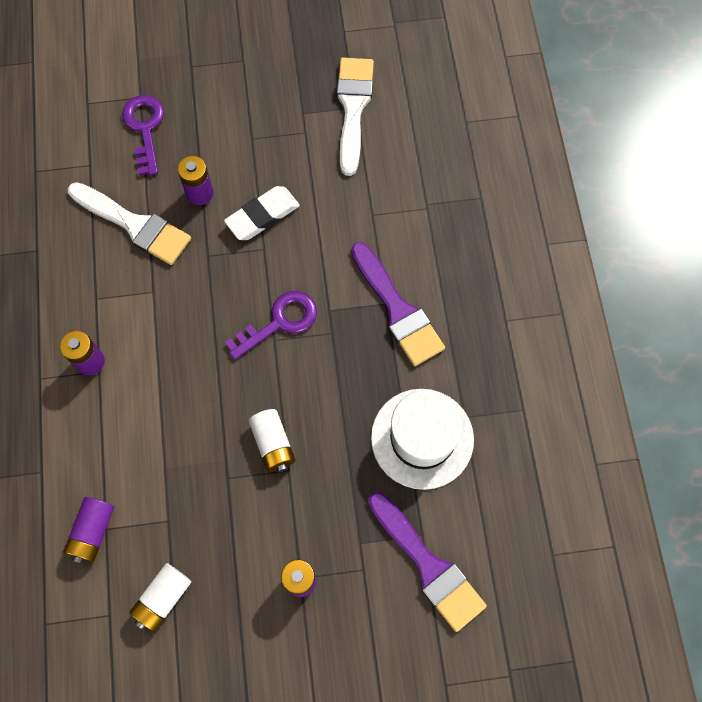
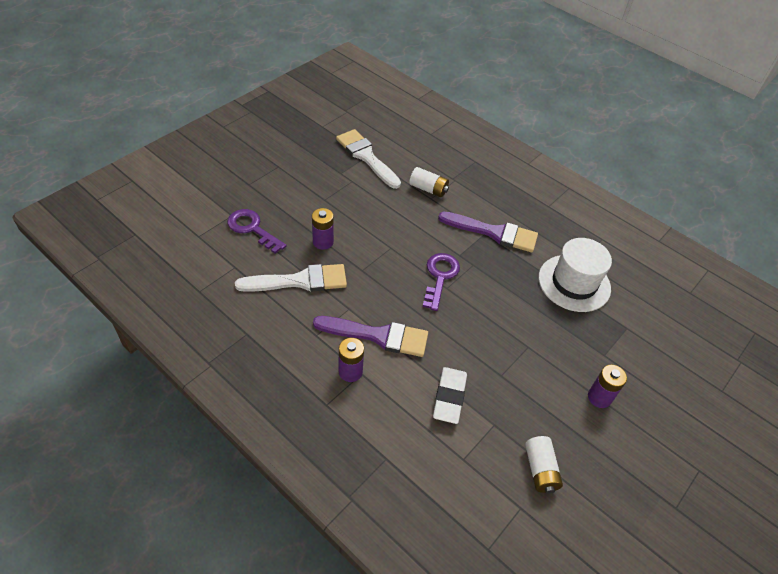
camera: 45 degrees left, 20 degrees down
purple battery [63,497,114,564] -> none
white eraser [224,186,300,240] -> white eraser moved to [433,367,467,424]
white battery [249,409,295,472] -> white battery moved to [409,167,449,197]
purple brush [368,492,487,632] -> purple brush moved to [313,316,428,357]

